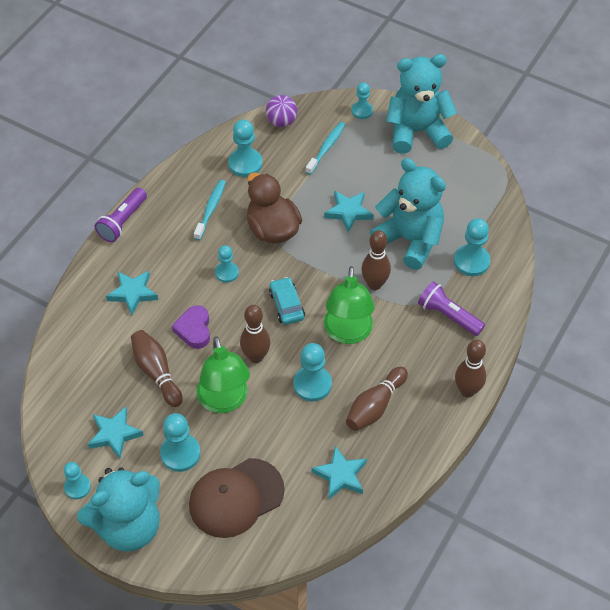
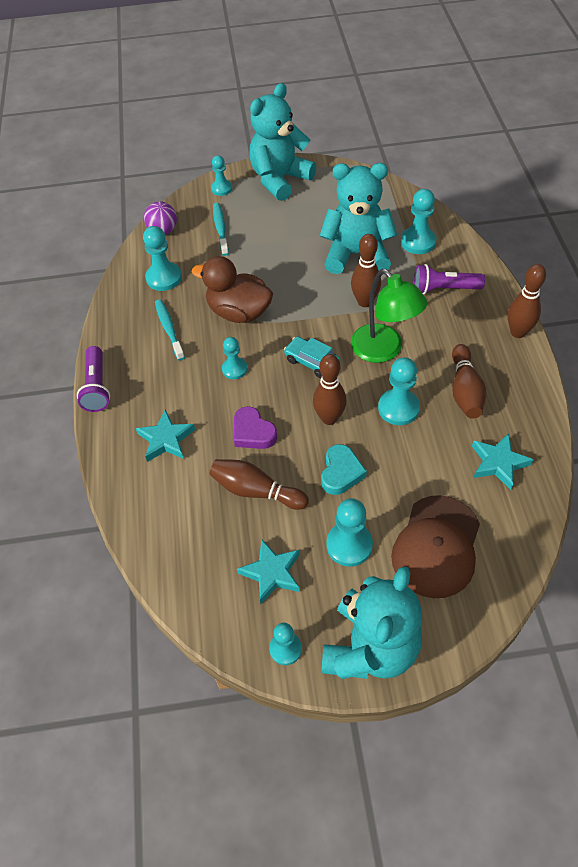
camera: 35 degrees left, 0 degrees up
green lamp [196,336,250,413] -> turquoise heart [321,444,367,495]
turquoise star [324,191,374,233] -> none

